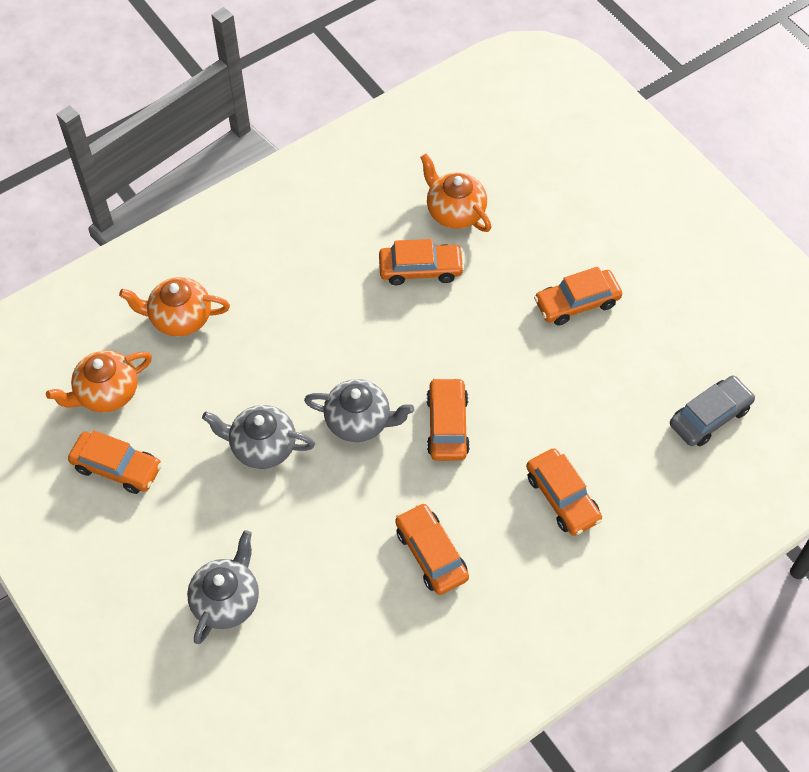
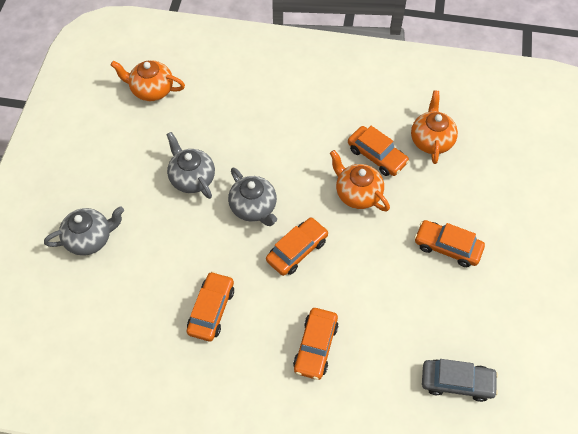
camera: 45 degrees right, 0 degrees up
orange car [68,430,162,494] -> none
orange teapot [119,277,230,337] -> orange teapot moved to [330,150,390,211]

